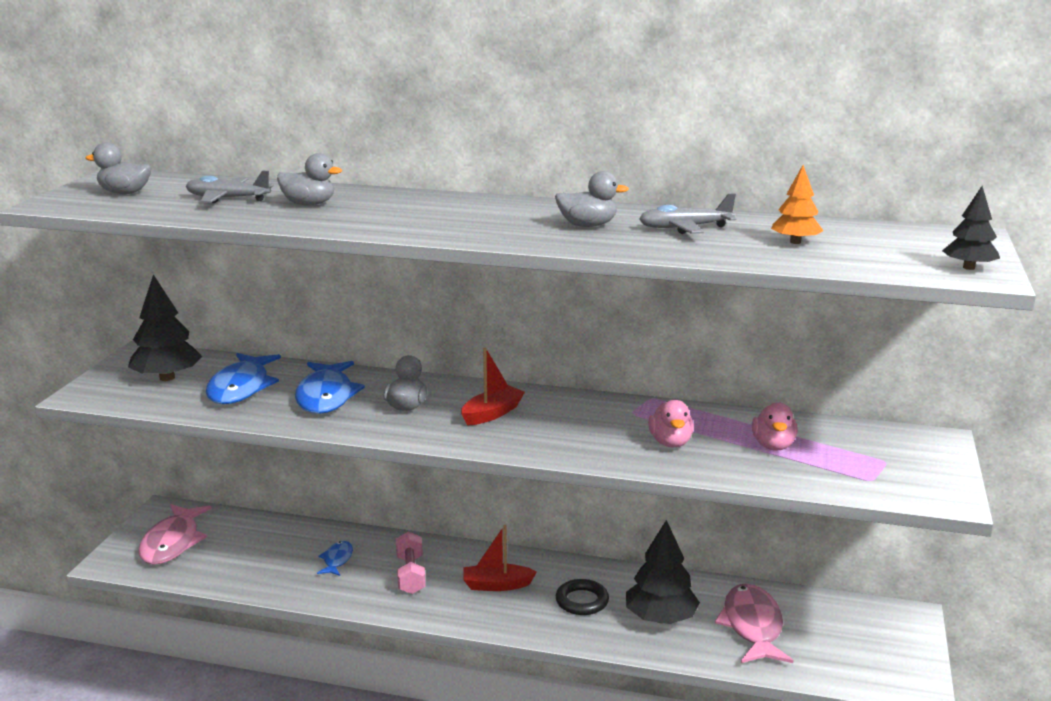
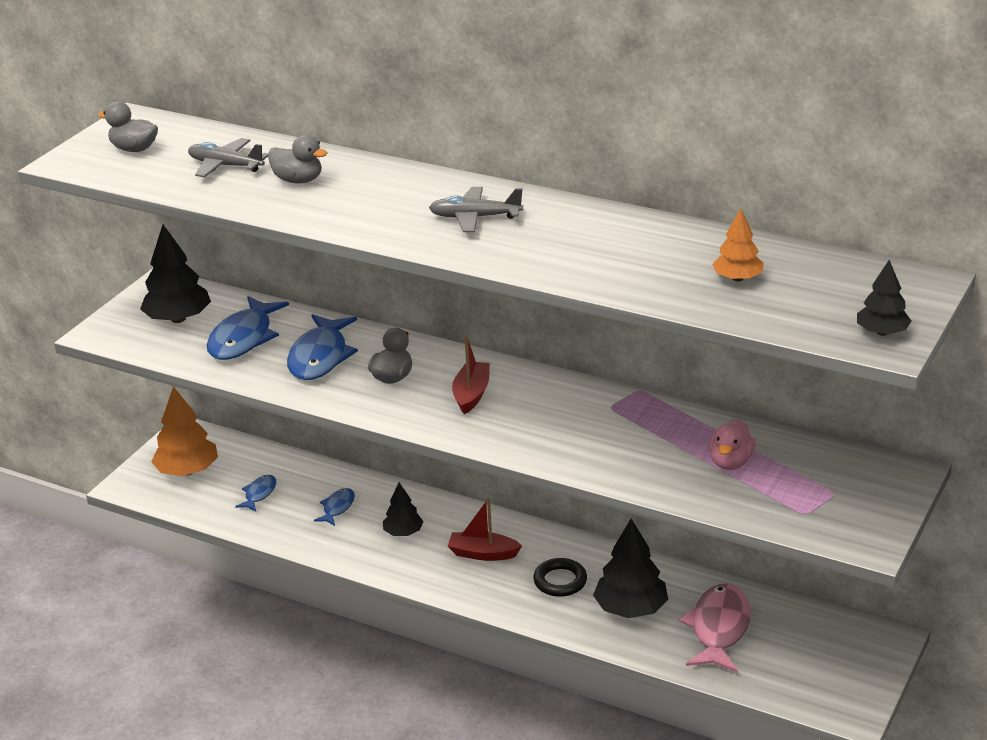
camera: 15 degrees right, 10 degrees up
pink fish [138,504,212,565] -> orange tree [151,387,218,476]
pink dumbbell [396,531,426,594] -> black tree [383,482,423,536]
red boat [461,348,525,426] -> red boat turned 45 degrees counterclockwise [452,336,490,414]
grey duck [555,171,629,227] -> none
grey plane [639,193,736,234] -> grey plane moved to [429,187,523,232]
pink duck [648,400,694,448] -> none
none -> blue fish [235,475,276,512]

